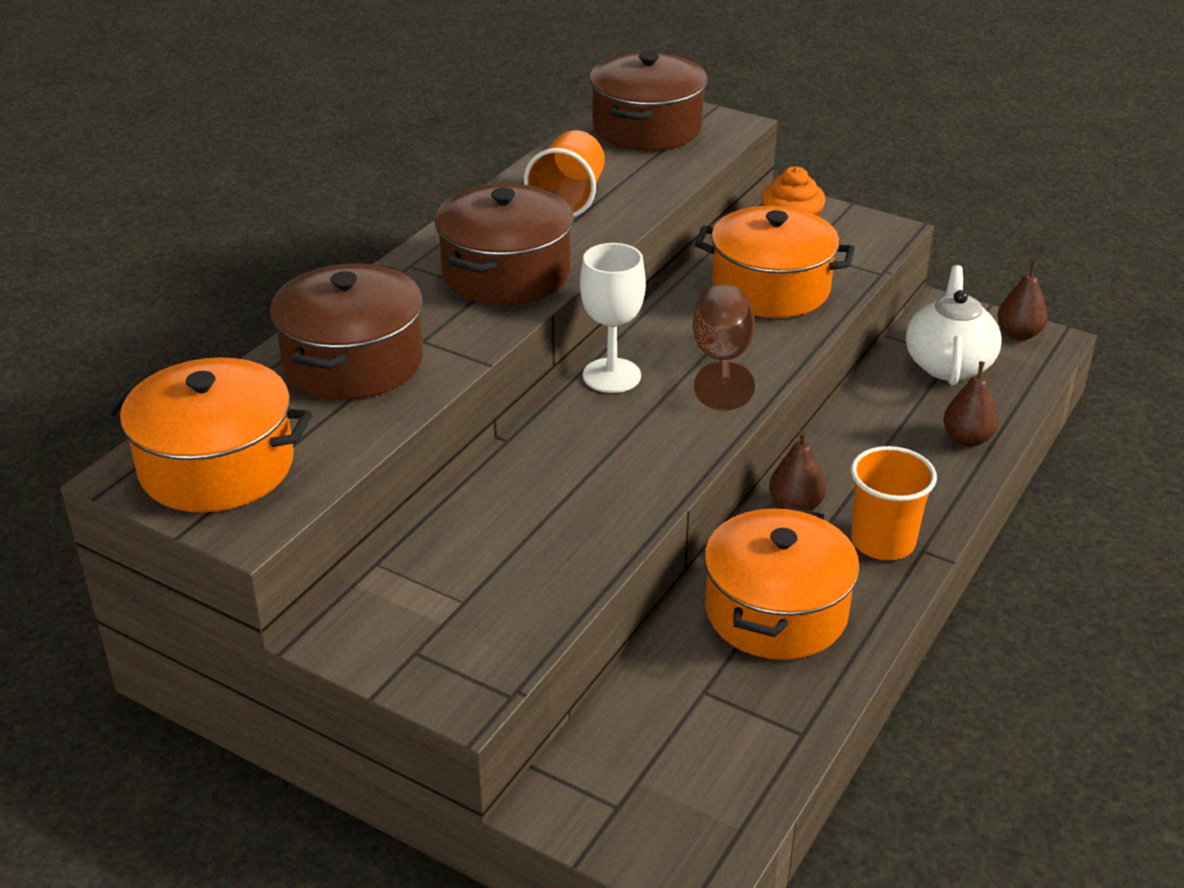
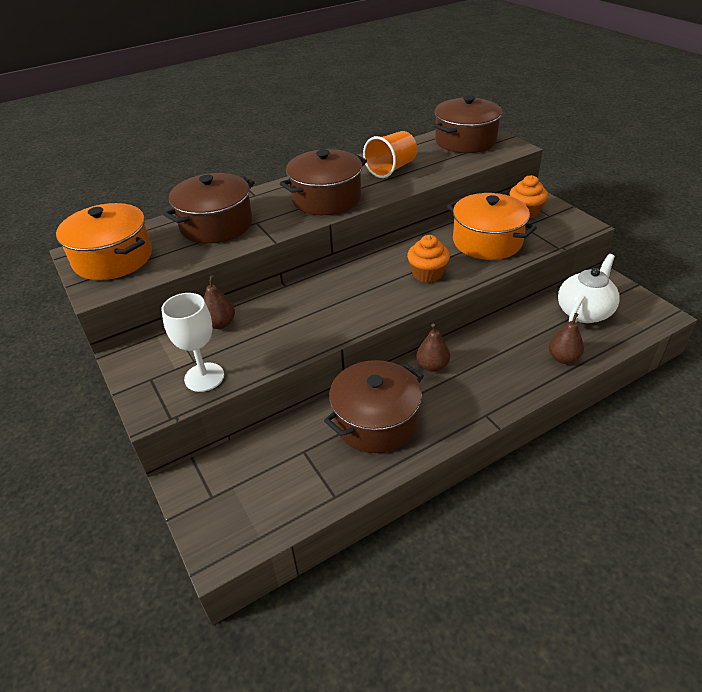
camera: 30 degrees right, 5 degrees up
white goblet [580,243,646,393] -> white goblet moved to [161,293,224,392]
brown goblet [693,284,755,411] -> orange cupcake [407,235,450,283]
orange pot [704,505,860,660] -> brown pot [324,360,424,453]
orange cup [851,446,937,560] -> none
brown pear [997,260,1048,340] -> brown pear moved to [203,275,235,329]

